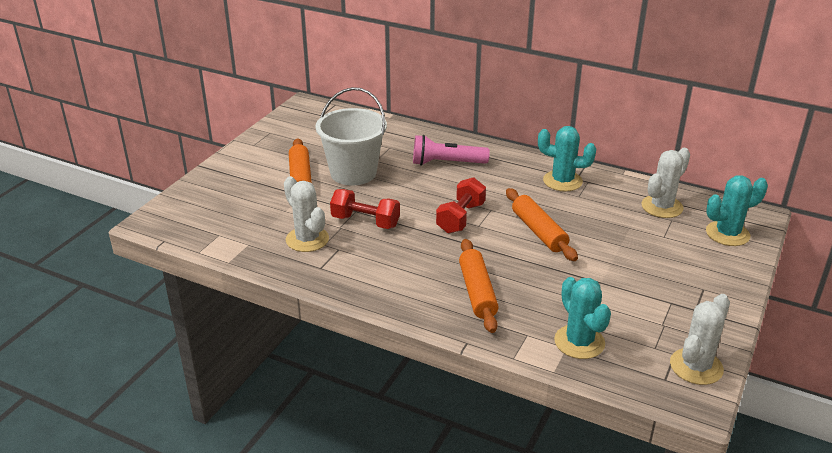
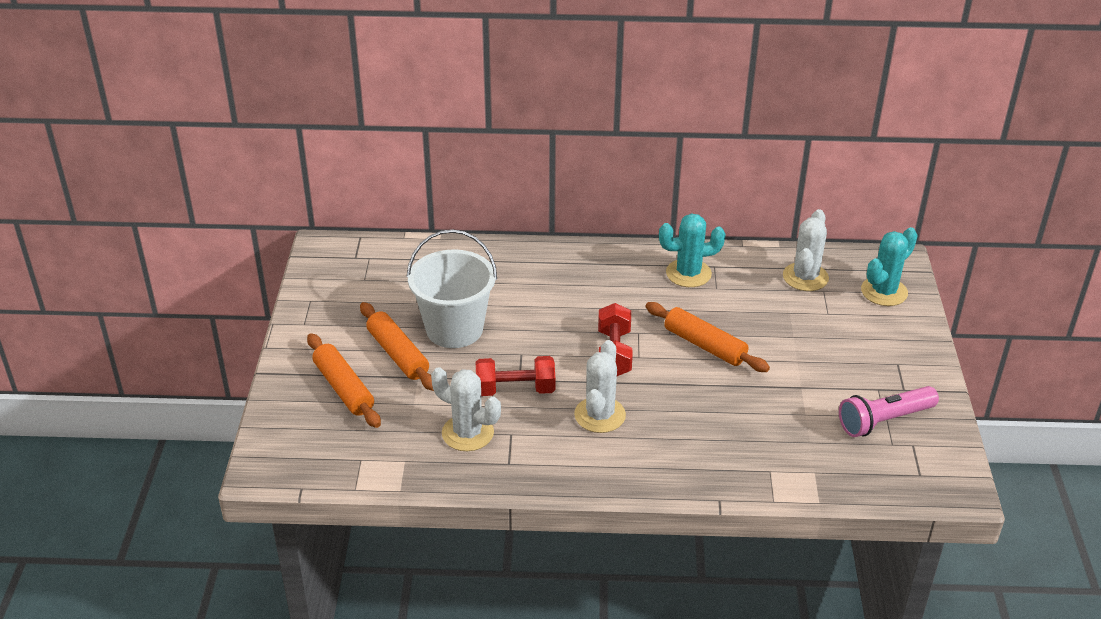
camera: 25 degrees left, 5 degrees up
pink flashlight [413,135,490,165] -> pink flashlight moved to [839,386,939,437]
orange rolling pin [459,239,499,333] -> orange rolling pin moved to [307,333,381,428]
turquoise cactus [554,277,611,359] -> none
white cactus [670,294,730,385] -> white cactus moved to [574,340,626,433]

